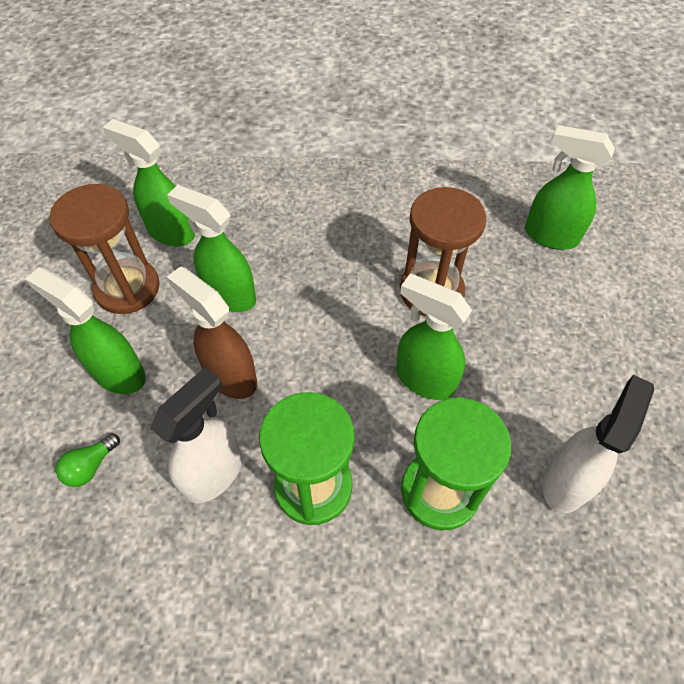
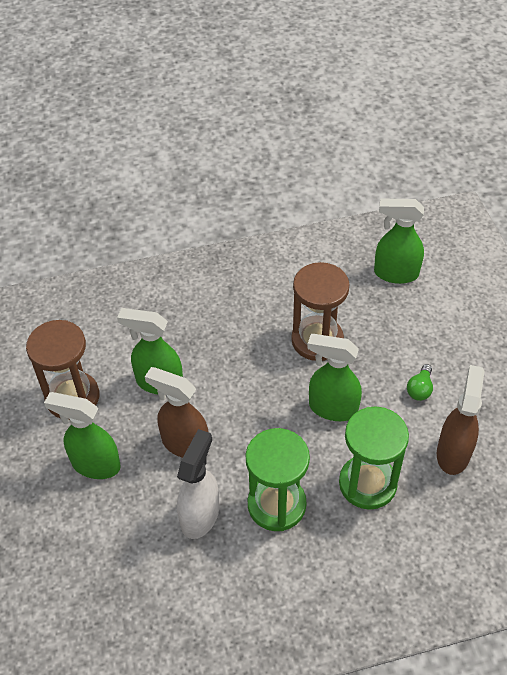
camera: 15 degrees left, 5 degrees down
green light bulb [56,433,120,487] -> green light bulb moved to [407,364,433,401]
green spray bottle [102,119,195,246] -> none
white spray bottle [543,375,654,513] -> brown spray bottle [437,365,485,475]

